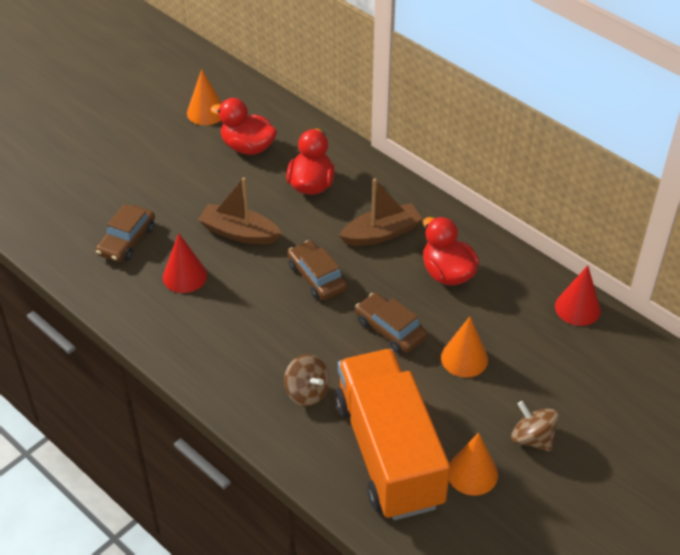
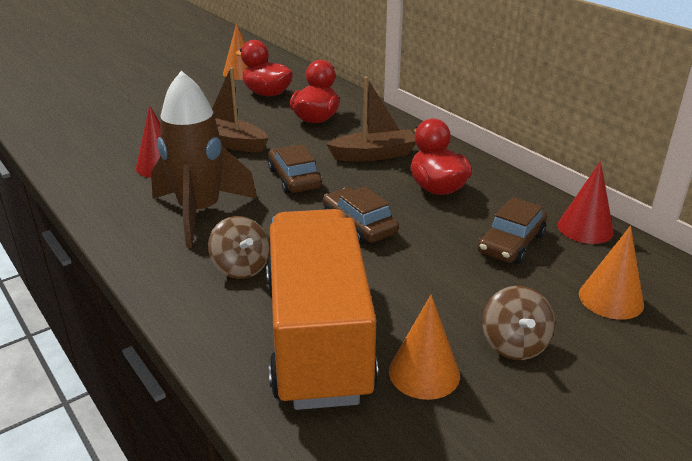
camera: 10 degrees right, 15 degrees down
brown car [95,204,155,262] -> brown car moved to [478,197,547,264]
orange cone [441,316,488,378] -> orange cone moved to [579,226,644,320]
brown spinning top [511,401,559,451] -> brown spinning top turned 150 degrees counterclockwise [482,286,555,360]
none -> brown rocket [151,71,257,248]

